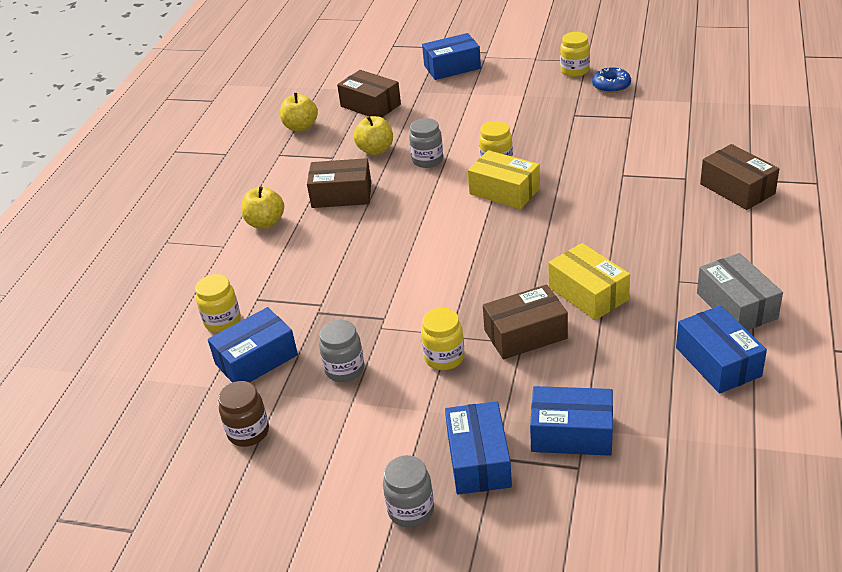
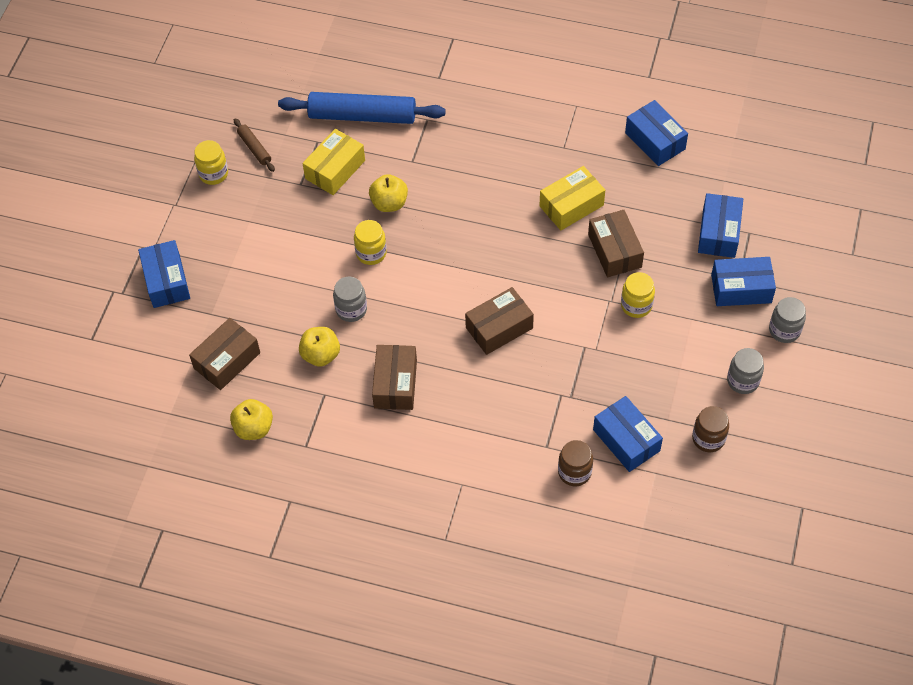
camera: 90 degrees left, 20 degrees up
yellow jar [195,274,241,333] -> brown jar [558,440,593,486]
yellow apple [241,186,284,229] -> yellow apple moved to [369,174,408,212]
grey jar [319,320,364,382] -> grey jar moved to [727,348,764,394]
yellow box [468,150,540,209] -> yellow box moved to [302,129,365,195]
blue donut [592,67,631,93] -> brown rolling pin [234,118,275,172]
blue box [676,305,767,394] -> blue box turned 75 degrees clockwise [625,100,688,166]
grey box [697,253,783,330] -> none
brown box [700,144,779,210] -> brown box moved to [465,287,534,355]
none -> blue rolling pin [278,92,446,124]

